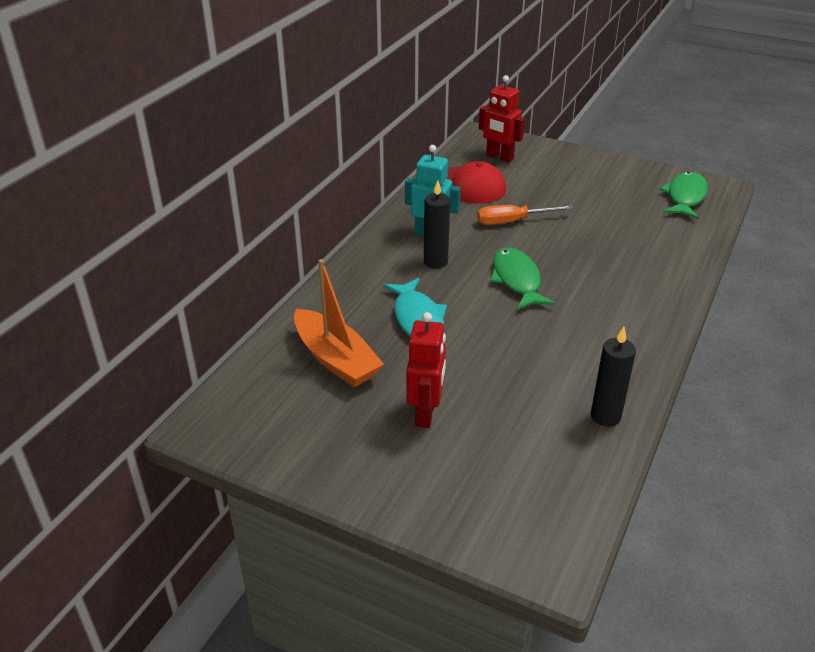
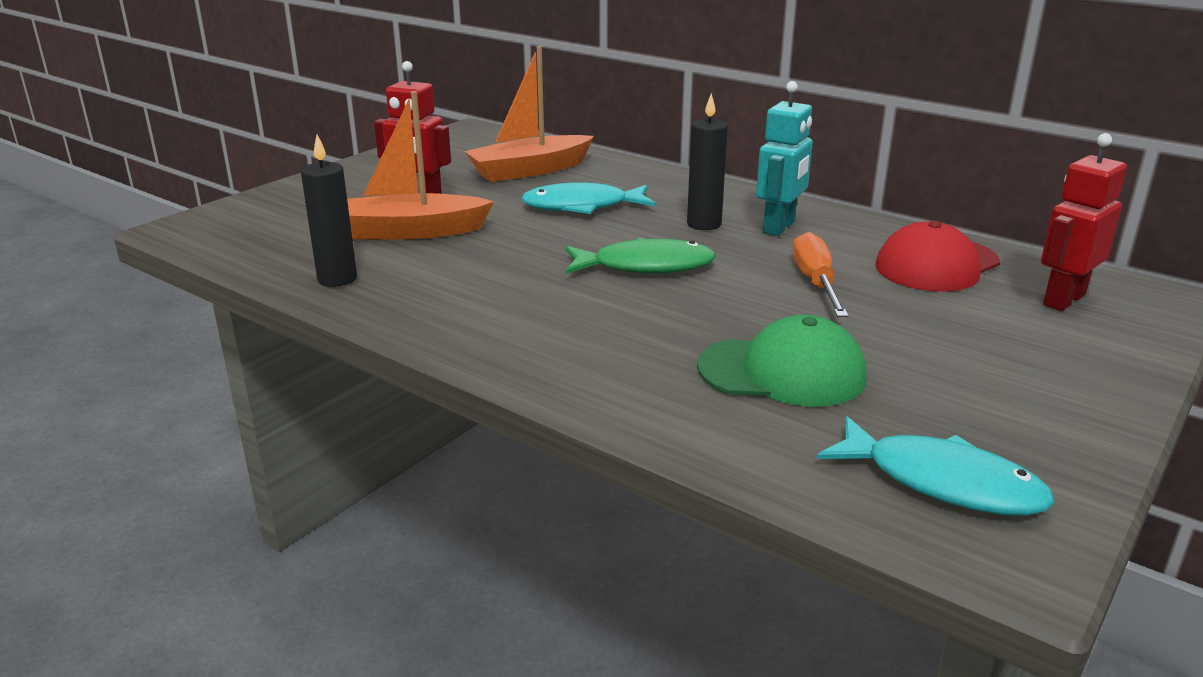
camera: 100 degrees right, 10 degrees down
green fish [660,172,708,219] -> turquoise fish [817,416,1054,516]
none -> orange boat [347,91,494,239]
none -> green cap [697,315,867,407]

